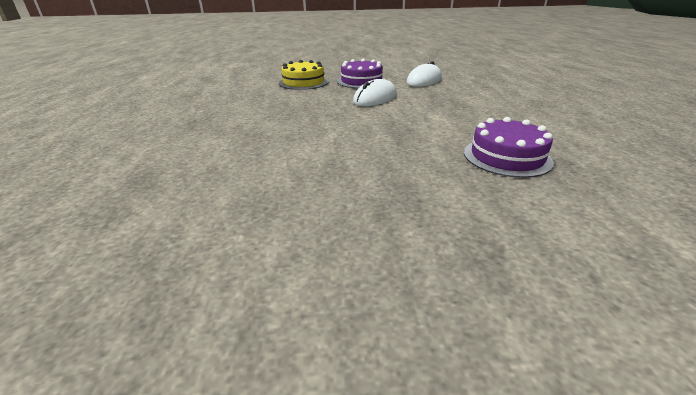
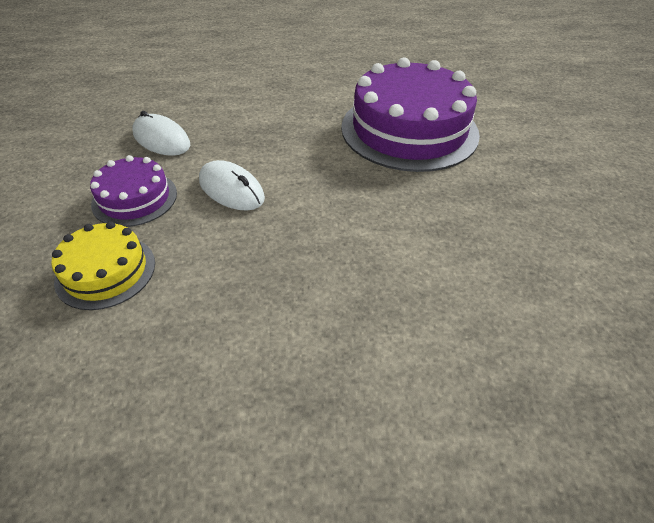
camera: 90 degrees left, 15 degrees up
purple cake [464,117,554,178] -> purple cake [341,57,480,172], size x1.97

